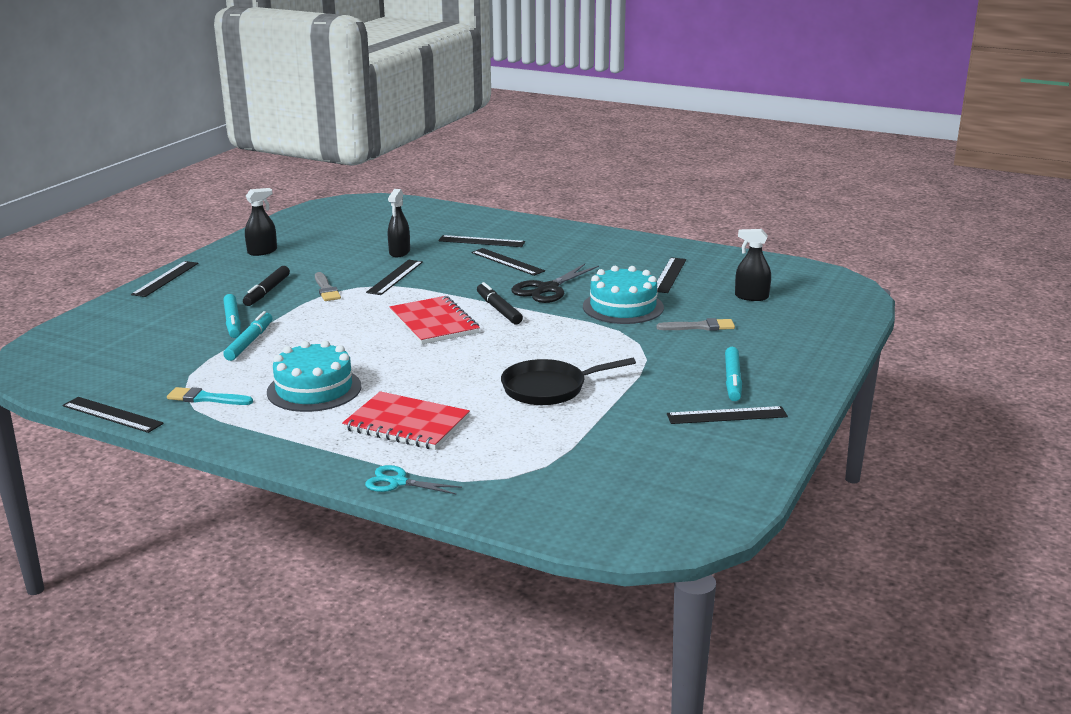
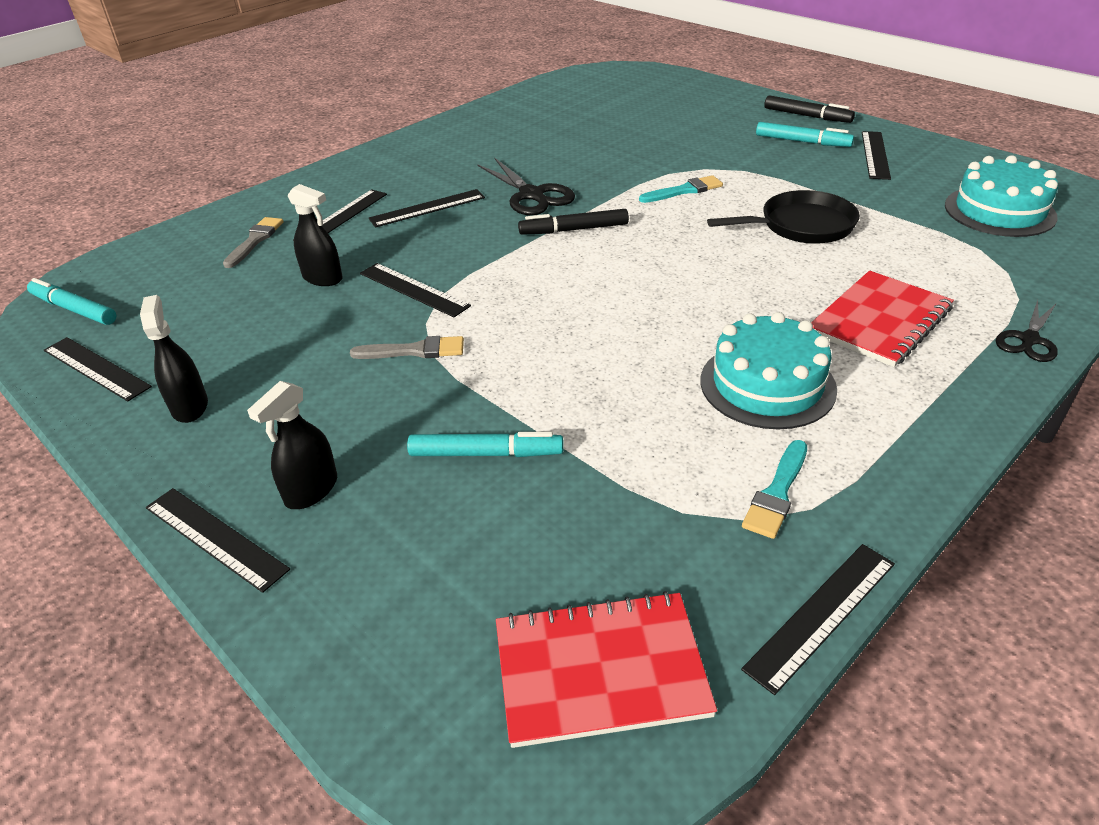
camera: 70 degrees left, 15 degrees up
turquoise marker [223,311,272,361] -> turquoise marker moved to [27,278,117,325]
black marker [243,266,290,306] -> black marker moved to [764,95,855,123]
turquoise scissors [365,465,462,494] -> black scissors [996,300,1058,362]
red notebook [390,296,480,344] -> red notebook moved to [496,591,717,748]
black pan [501,358,636,405] -> black pan turned 105 degrees counterclockwise [707,190,860,244]
turquoise cake [583,266,664,324] -> turquoise cake moved to [945,155,1058,237]
grey brush [656,318,735,331] -> grey brush moved to [223,217,284,268]
black ruler [657,257,686,293] -> black ruler moved to [44,337,152,401]
black spray bottle [735,229,771,301] -> black spray bottle moved to [247,381,337,509]
none -> turquoise brush [639,175,723,203]

